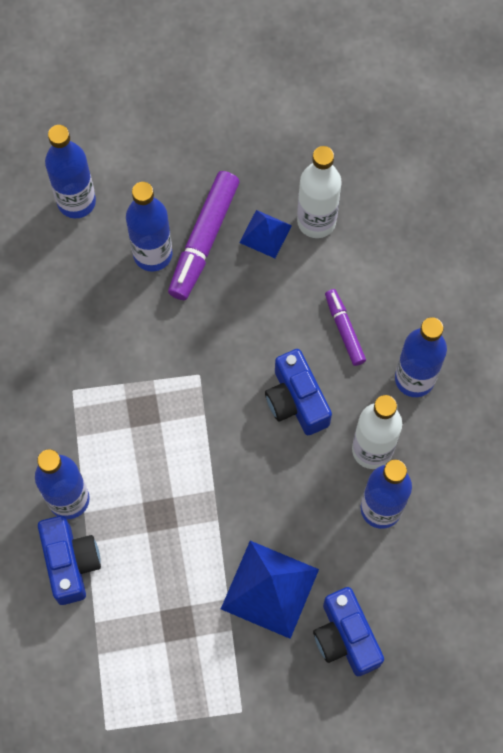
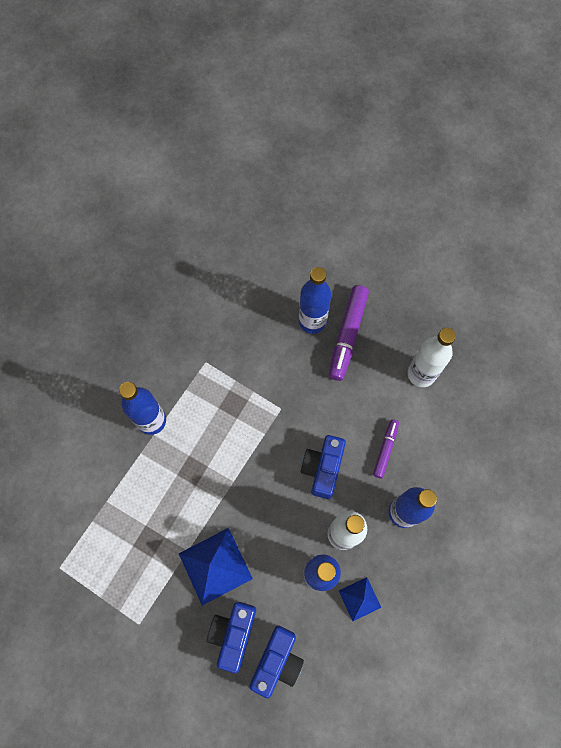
camera: 40 degrees right, 0 degrees up
blue camera [38,516,101,605] -> blue camera moved to [250,625,304,698]
blue bottle [45,125,96,218] -> none
purple marker [168,171,240,300] -> purple marker turned 45 degrees counterclockwise [329,285,369,381]
blue pyramid [239,210,292,258] -> blue pyramid moved to [339,577,381,621]

